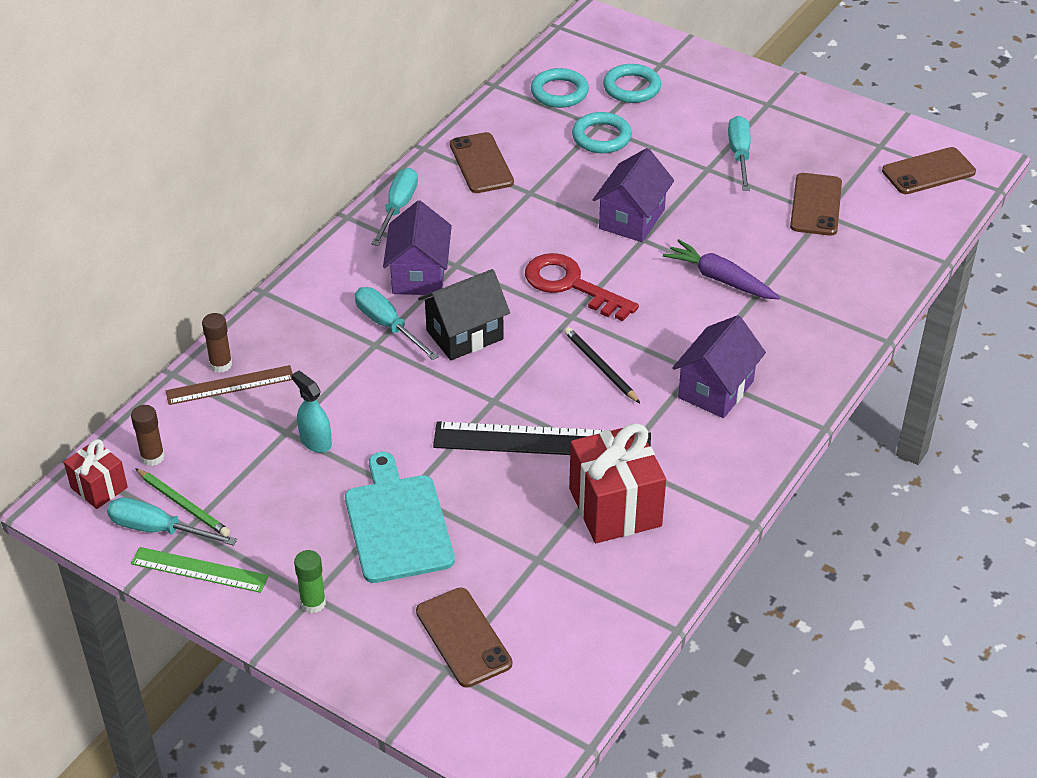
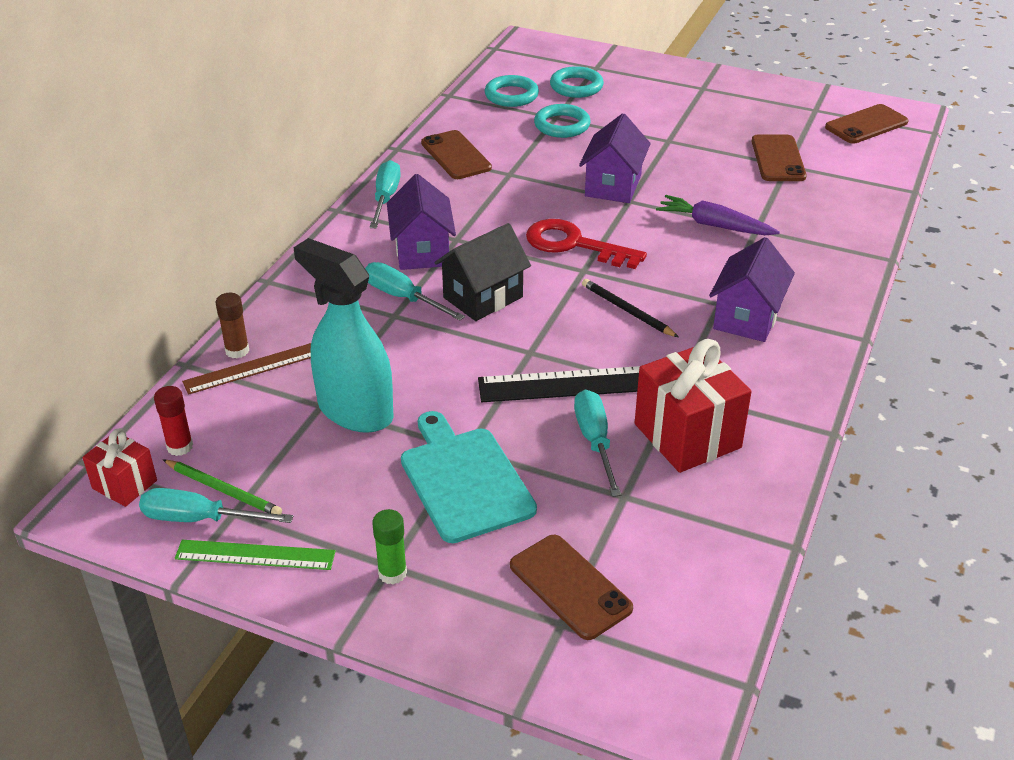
camera: 10 degrees left, 5 degrees down
brown glue stick [131,405,165,466] -> red glue stick [154,386,193,456]
turquoise spray bottle [292,370,332,453] -> turquoise spray bottle [293,238,394,433], size x2.07
turquoise screwdriver [728,116,751,191] -> turquoise screwdriver moved to [574,390,621,497]

